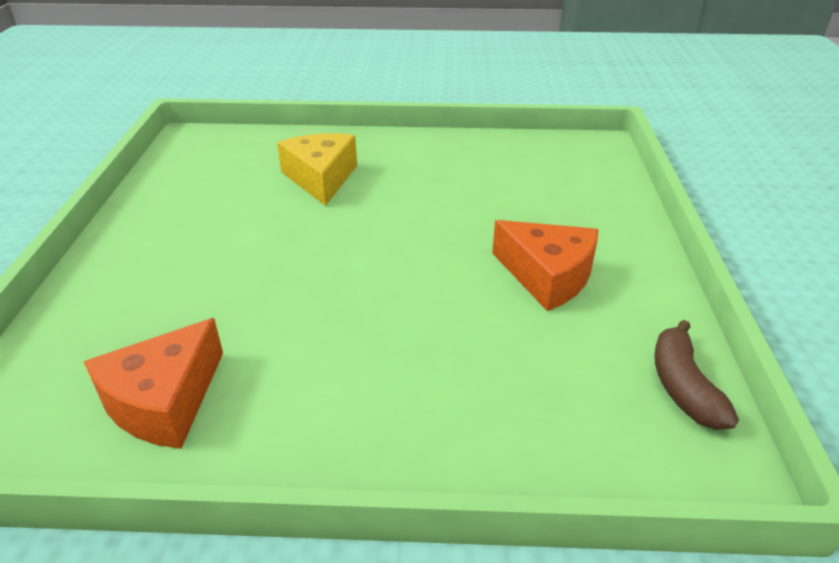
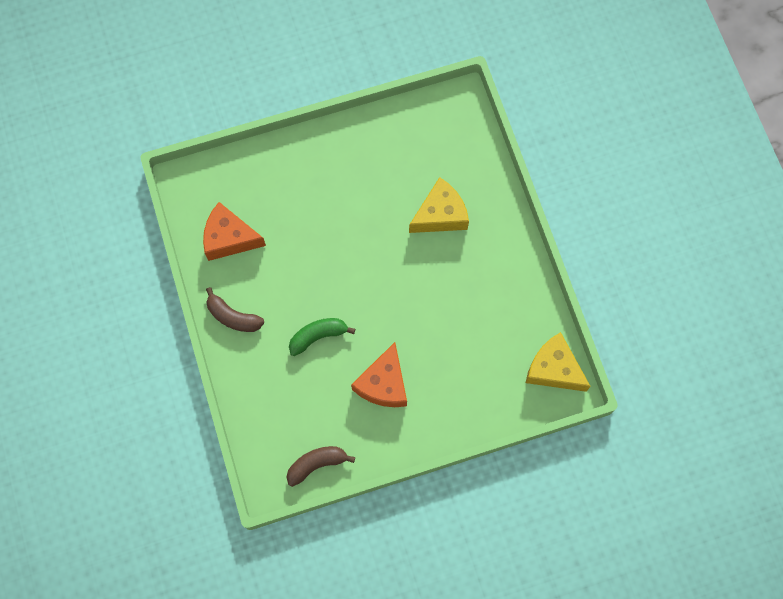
camera: 70 degrees right, 35 degrees up
none -> brown banana [206,287,264,332]
none -> green banana [289,318,355,356]
none -> yellow cheese [526,332,591,392]

